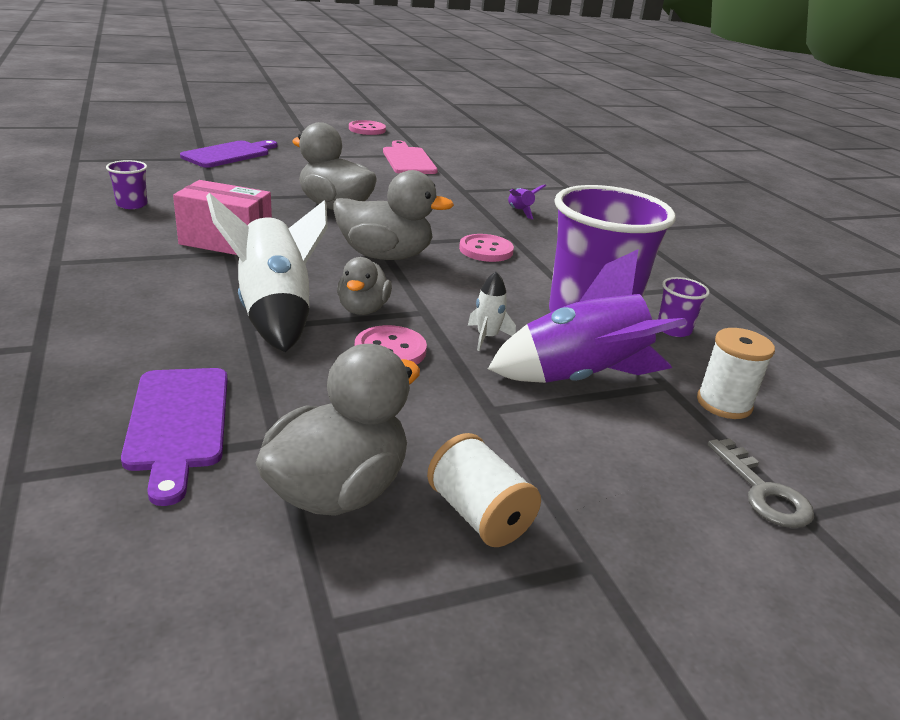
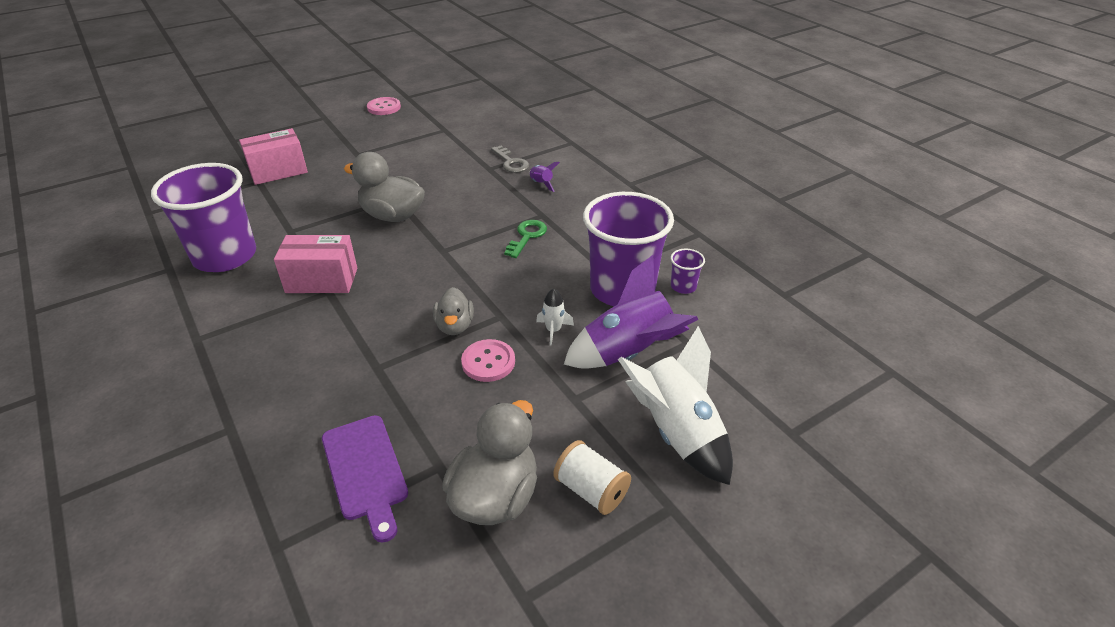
camera: 10 degrees left, 10 degrees up
purple cup [106,160,147,209] -> purple cup [151,163,256,272], size x2.49
purple cutting board [180,140,277,168] -> pink box [239,128,308,185]
white rocket [206,193,328,352] -> white rocket moved to [618,326,733,485]
grey duck [334,170,454,260] -> none
pink cutting board [383,140,438,174] -> none
pink button [459,234,514,262] -> green key [504,220,547,258]
white spool [697,328,775,419] -> none
grey key [707,438,814,528] -> grey key moved to [491,146,529,173]

